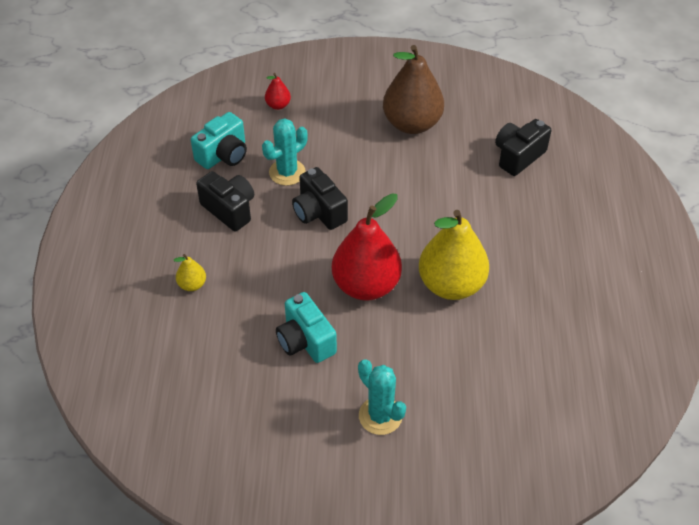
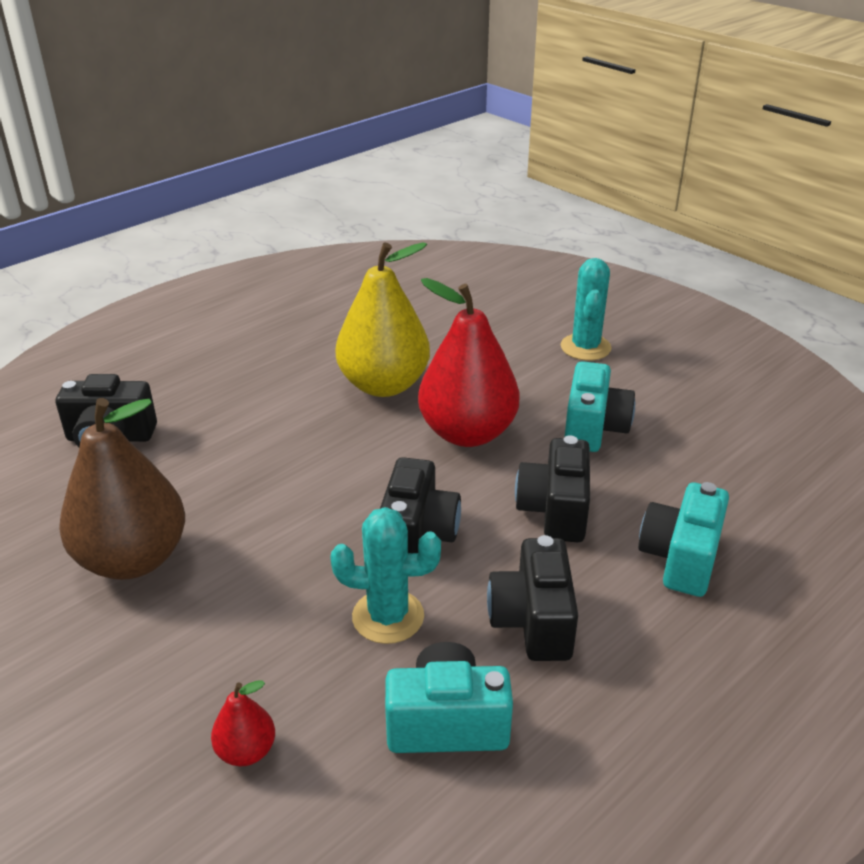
camera: 135 degrees left, 15 degrees down
yellow pear [174,254,206,291] -> turquoise camera [638,482,729,597]
none -> black camera [515,435,590,542]

